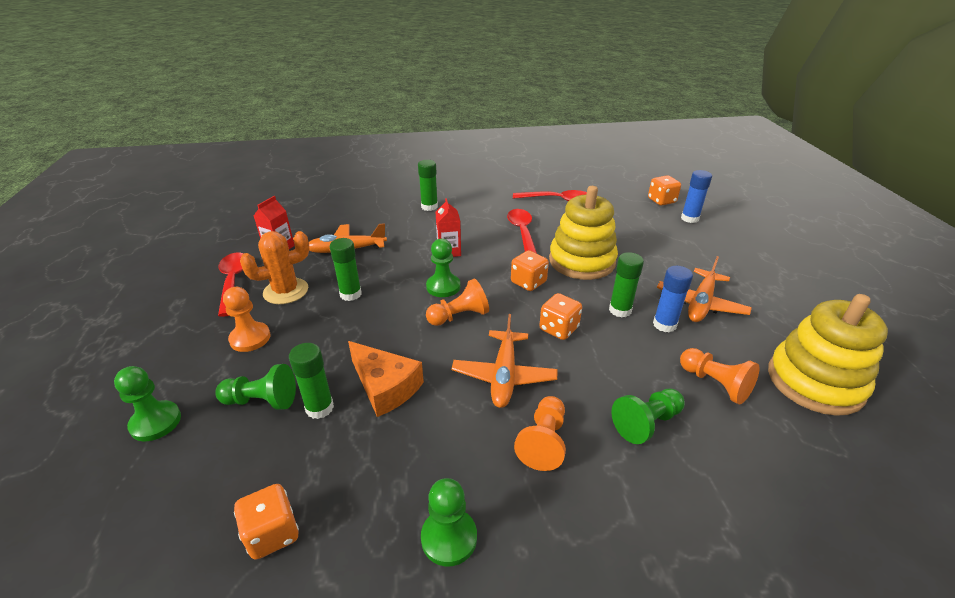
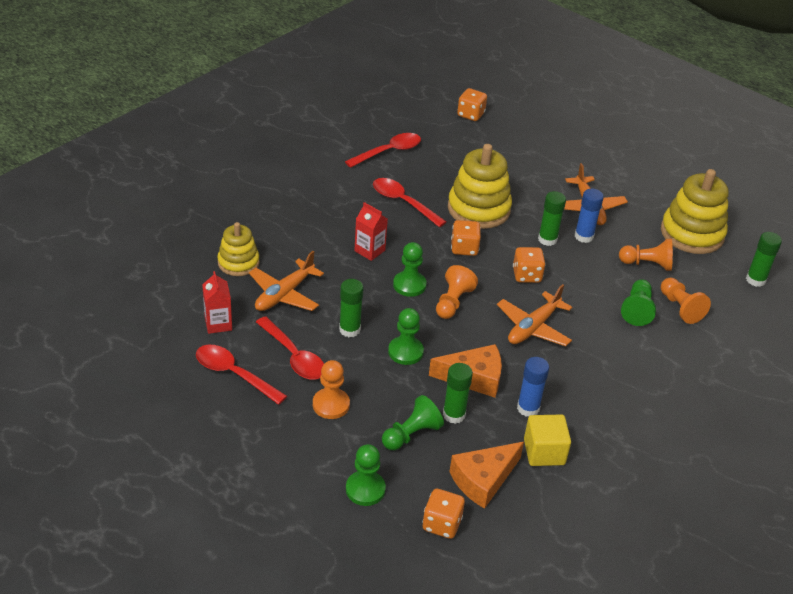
camera: 45 degrees left, 5 degrees up
orange dice [234,484,299,560] -> orange dice moved to [422,488,465,539]
orange cactus [240,231,310,304] -> red spoon [256,316,324,380]
green glue stick [418,160,438,211] -> green glue stick moved to [746,232,782,287]
green pawn [421,478,477,566] -> green pawn moved to [388,308,424,365]
orange plane [452,314,557,408] -> orange plane turned 75 degrees clockwise [497,284,572,346]
orange pawn [514,396,566,471] -> orange pawn moved to [661,278,711,324]
blue glue stick [681,170,712,223] -> blue glue stick moved to [517,357,549,417]
none -> yellow stacking toy [218,222,260,276]
none -> orange cheese [449,442,524,509]
none -> yellow cube [524,415,571,466]

